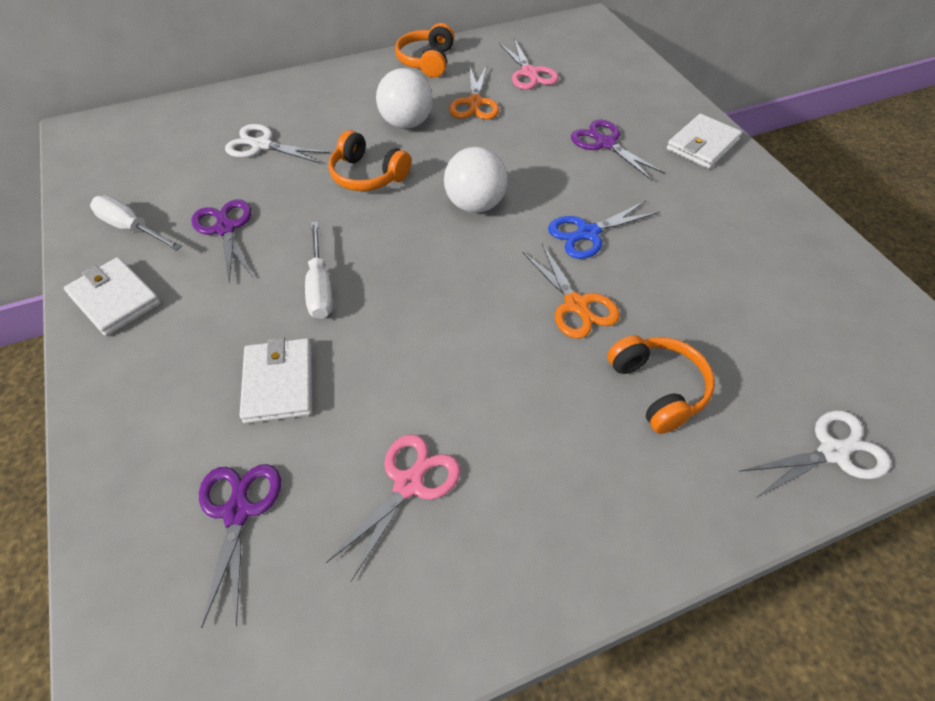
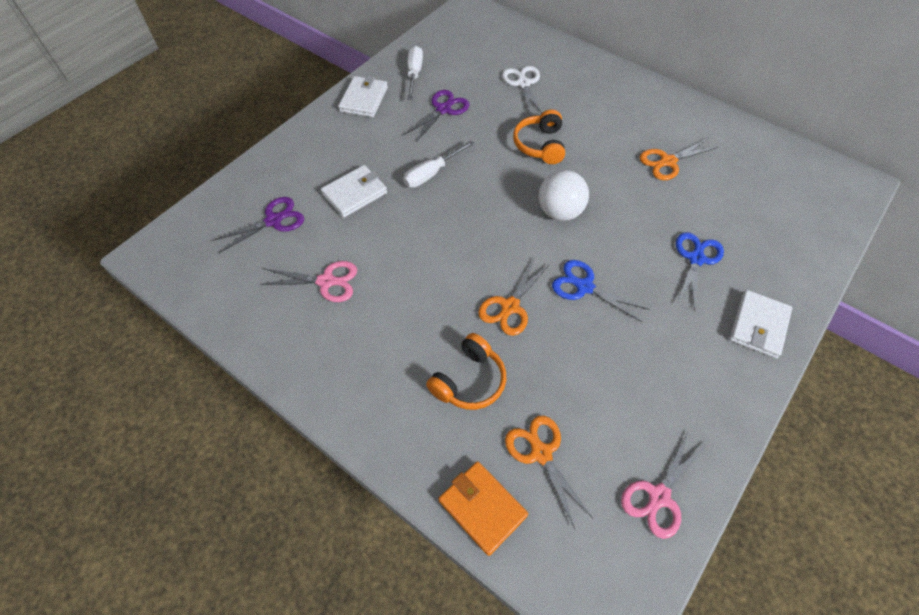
camera: 60 degrees right, 5 degrees up
white ball [376,68,432,129] -> none
orange headphones [395,23,454,78] -> none
pink scissors [499,39,559,90] -> pink scissors moved to [621,431,706,539]
purple scissors [571,120,666,181] -> blue scissors [676,232,724,311]
white wallet [667,114,742,169] -> white wallet turned 75 degrees counterclockwise [729,290,792,359]
white scissors [739,410,891,498] -> orange wallet [439,461,528,556]
none -> orange scissors [505,416,594,529]

